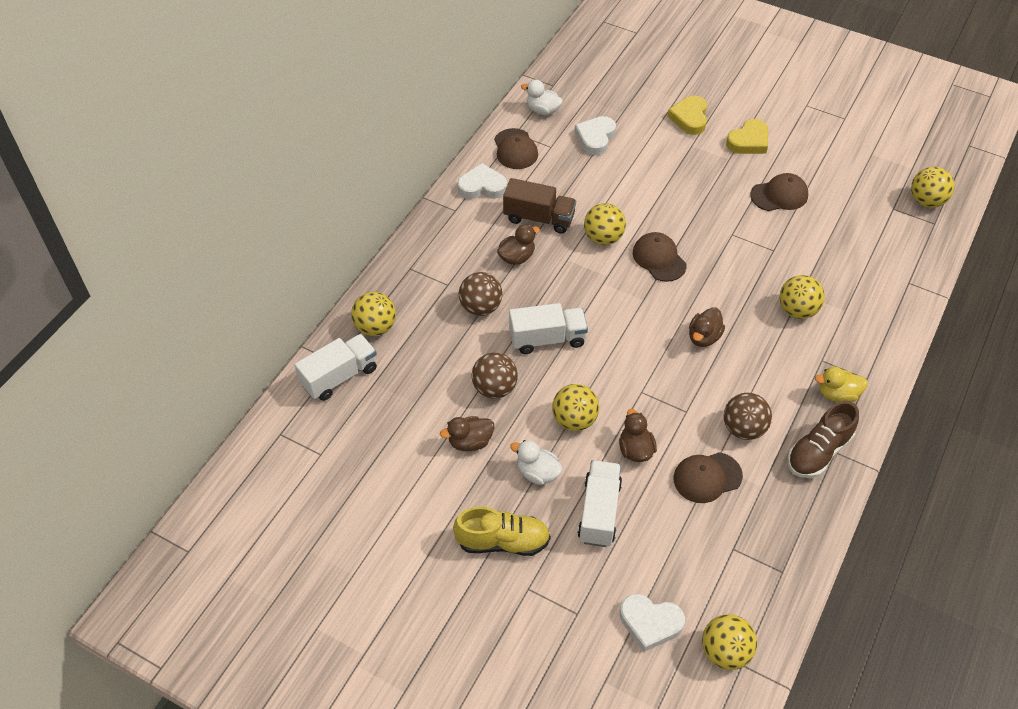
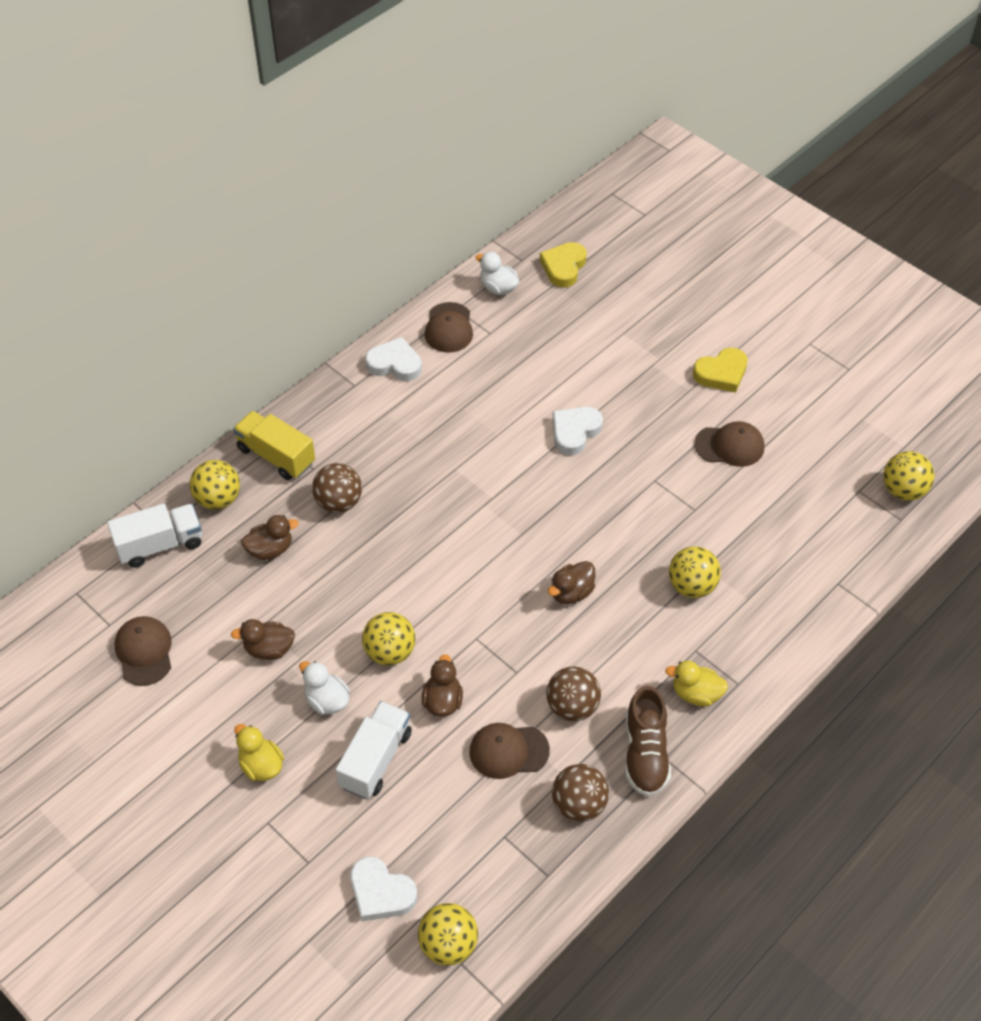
camera: 15 degrees right, 0 degrees up
yellow shoe [453,507,551,556] -> yellow duck [234,724,284,781]
brown ball [472,352,518,399] -> brown ball moved to [552,764,609,822]
brown duck [497,224,540,265] -> brown duck moved to [241,515,299,560]
brown truck [503,178,576,234] -> none
white truck [509,303,588,354] -> none
white heart [574,116,616,155] -> white heart moved to [552,407,603,455]
yellow ball [584,203,626,245] -> none
brown cap [633,232,687,282] -> brown cap moved to [115,616,172,686]
yellow heart [667,95,707,135] -> yellow heart moved to [540,242,587,288]
brown shoe [787,401,859,478] -> brown shoe turned 60 degrees counterclockwise [625,686,671,796]
none -> yellow truck [233,411,315,480]

